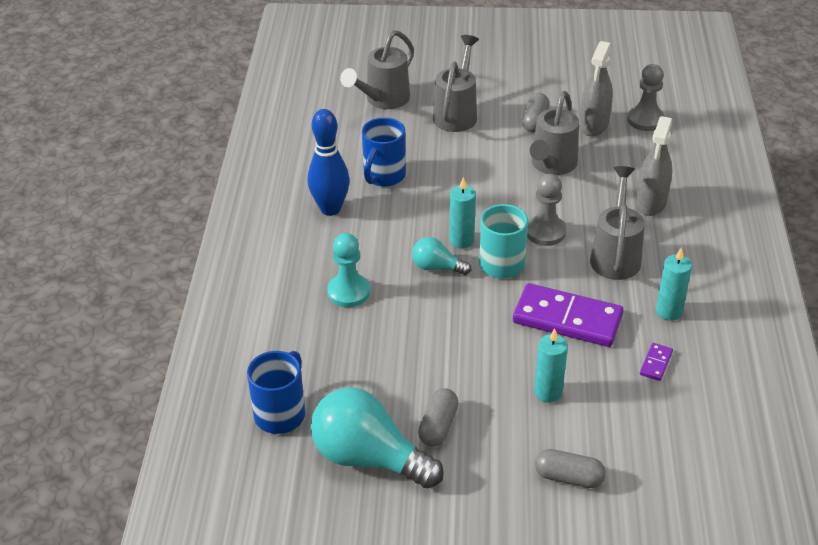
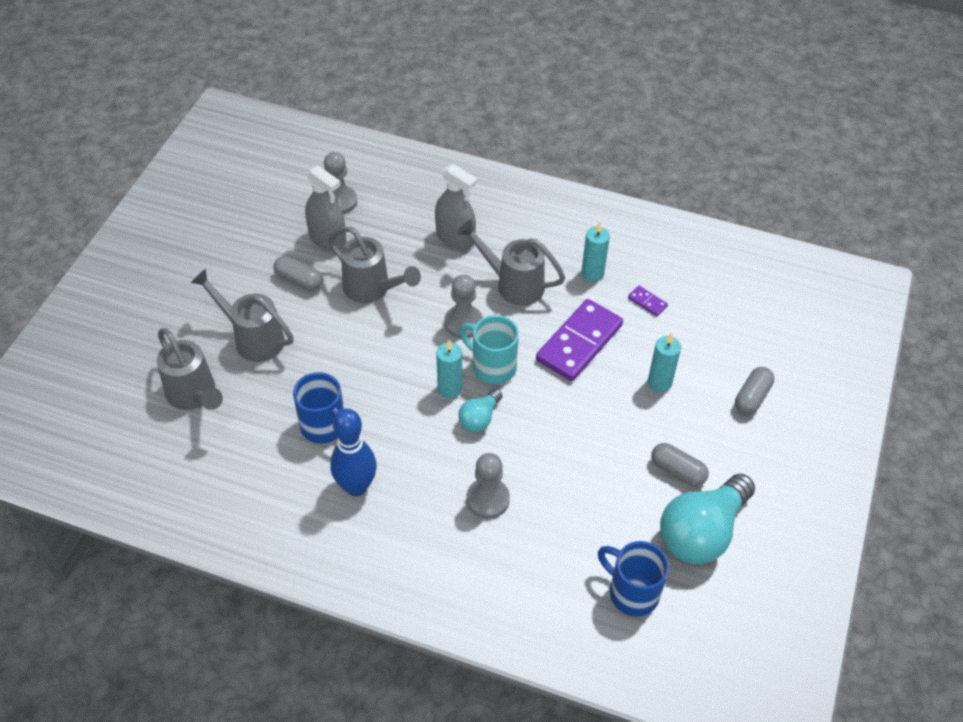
camera: 75 degrees left, 10 degrees up
turquoise pawn [327,233,370,307] -> grey pawn [466,453,510,519]

